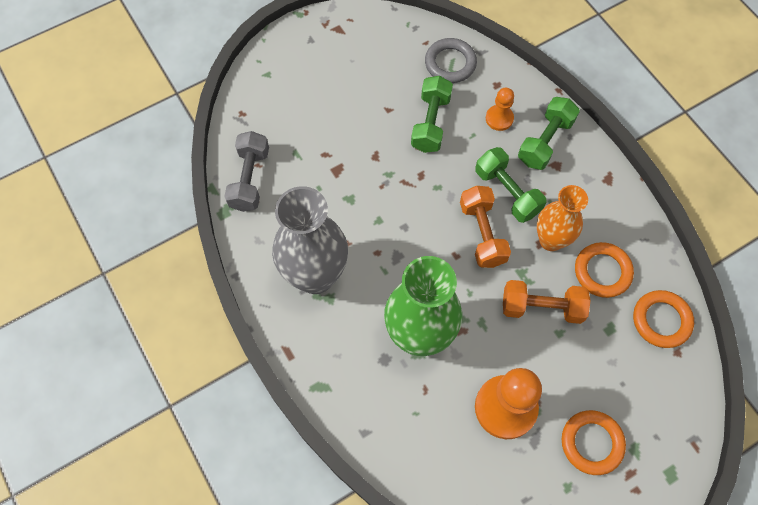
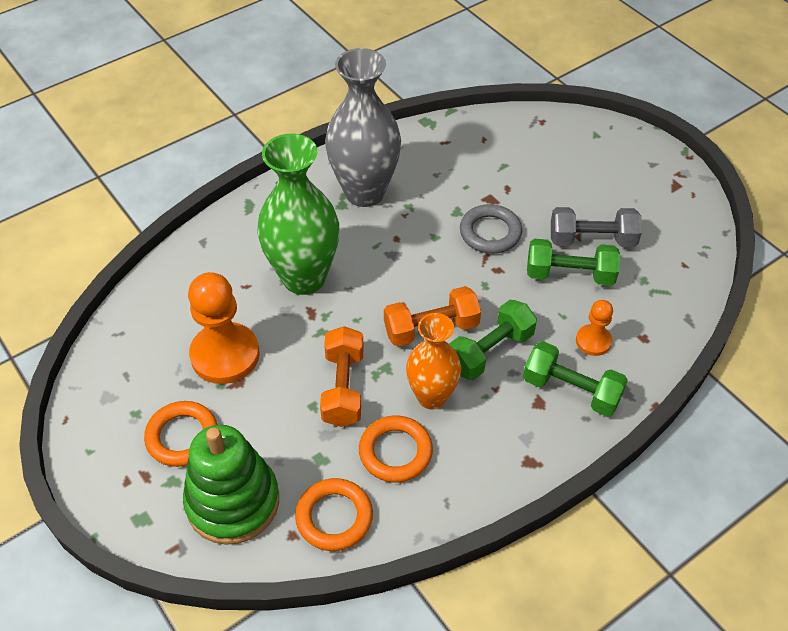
camera: 85 degrees right, 15 degrees down
grey dumbbell [224,131,269,212] -> grey dumbbell moved to [551,207,642,247]
grey ring [425,38,477,83] -> grey ring moved to [460,204,522,254]
none -> green stacking toy [183,425,279,545]

